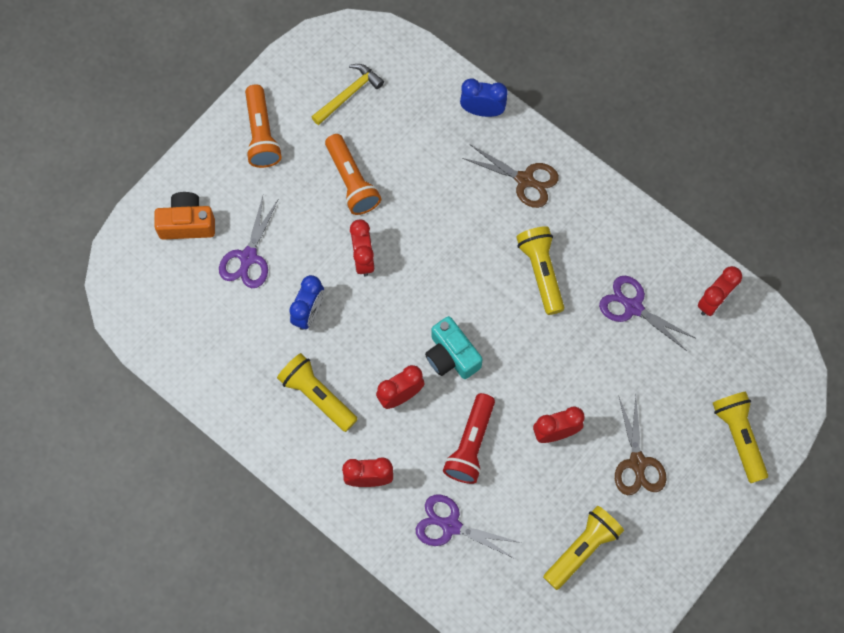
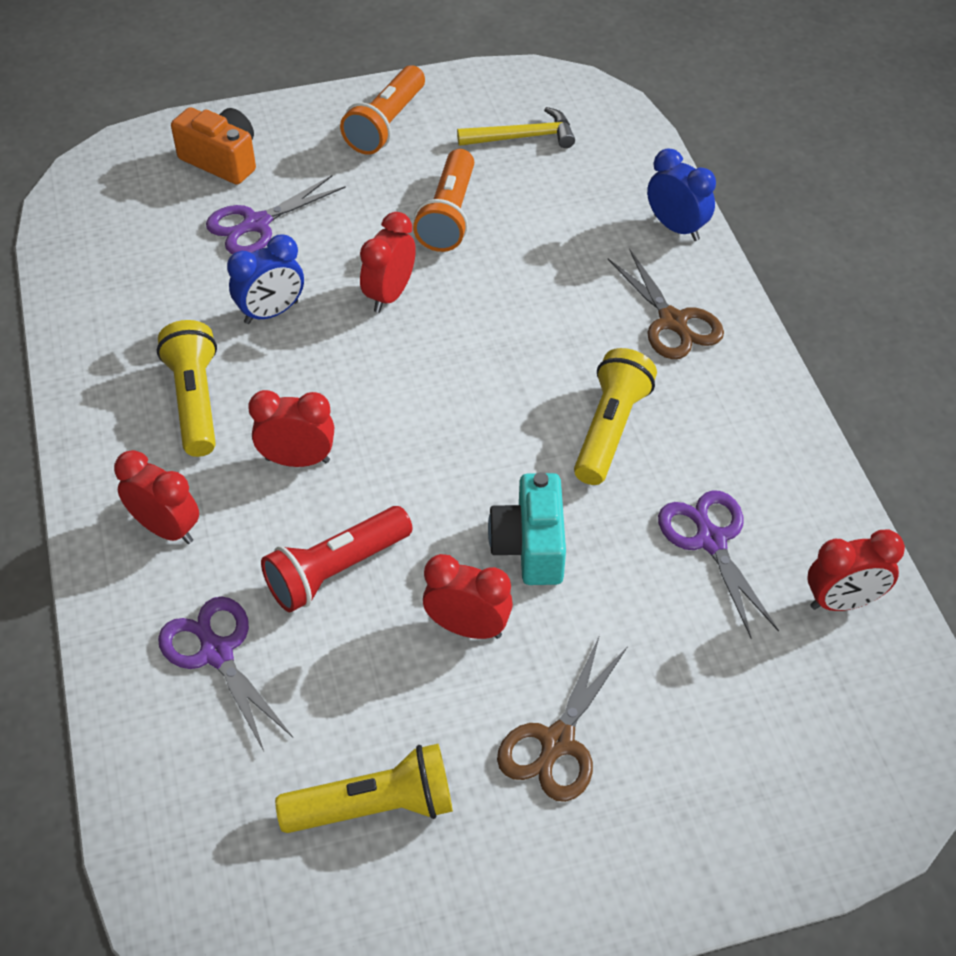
camera: 35 degrees right, 20 degrees down
turquoise camera [425,316,483,379] -> turquoise camera moved to [488,472,566,585]
yellow flashlight [713,392,768,483] -> none

